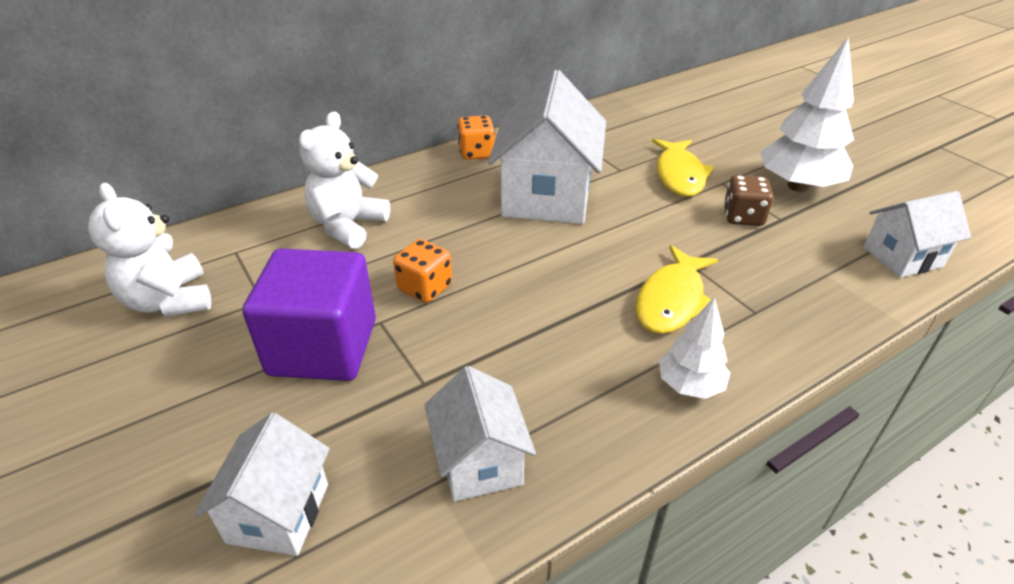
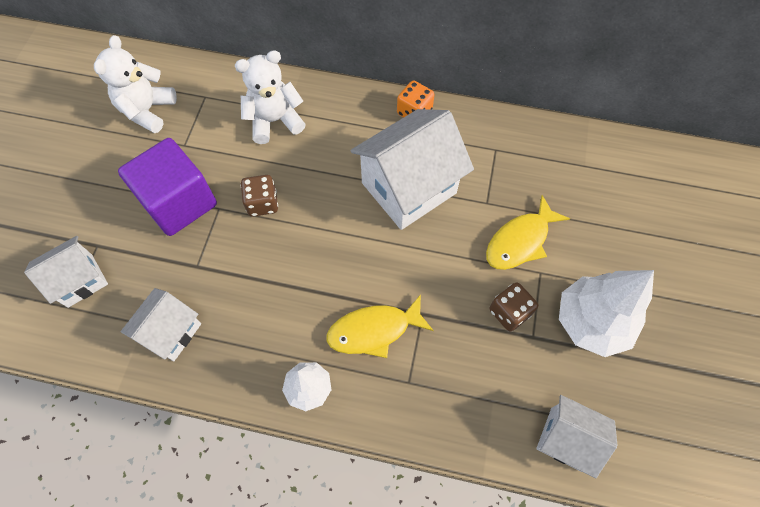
camera: 45 degrees right, 25 degrees up
orange dice [393,239,452,303] -> brown dice [241,175,278,217]

